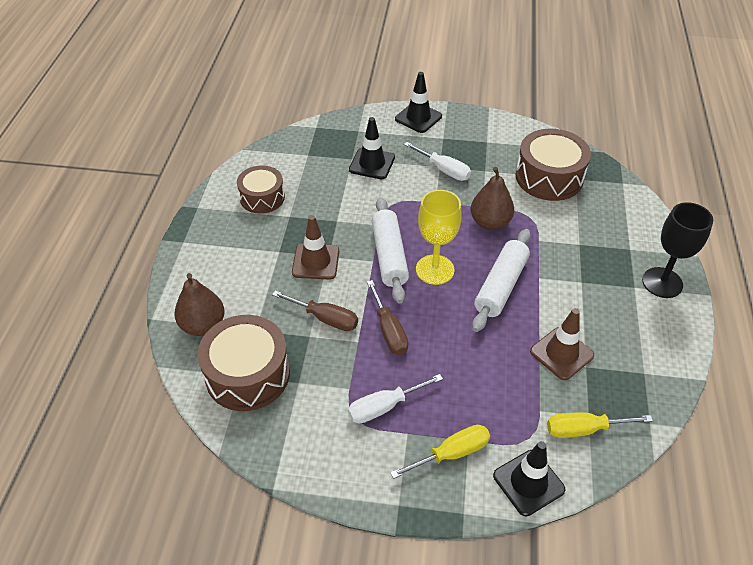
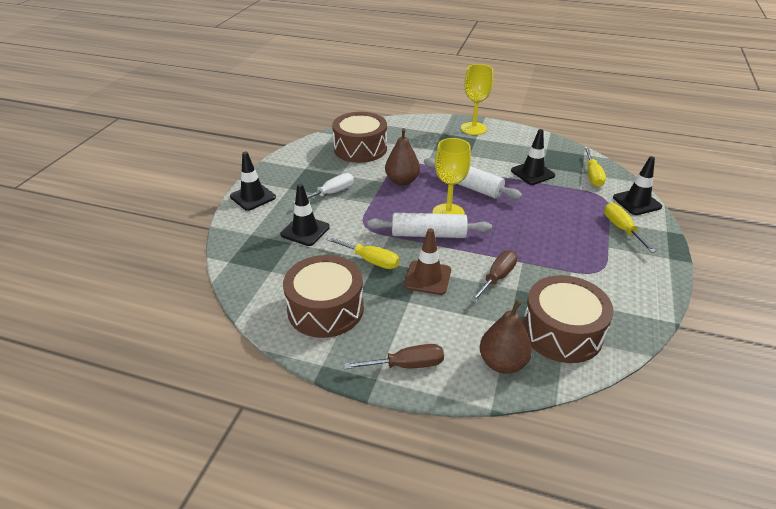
camera: 80 degrees left, 10 degrees down
brown drum [237,165,285,214] -> brown drum [283,255,364,338], size x1.54
white screwdriver [348,374,443,423] -> none
brown screwdriver [367,280,408,355] -> brown screwdriver moved to [344,344,444,369]
brown traffic cone [530,308,594,380] -> black traffic cone [511,129,555,185]
black goblet [642,202,713,298] -> yellow goblet [461,64,493,135]
none -> yellow screwdriver [326,237,399,269]

